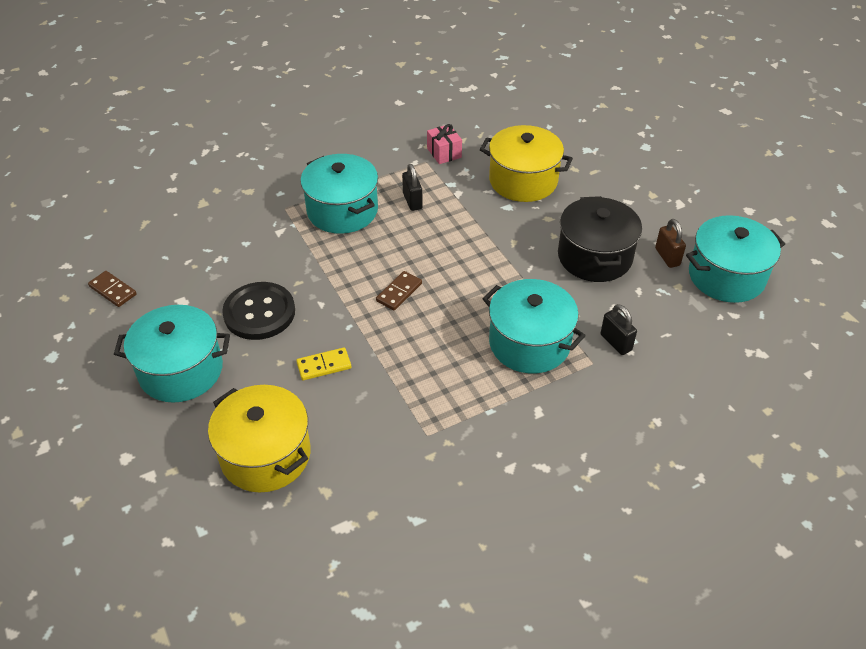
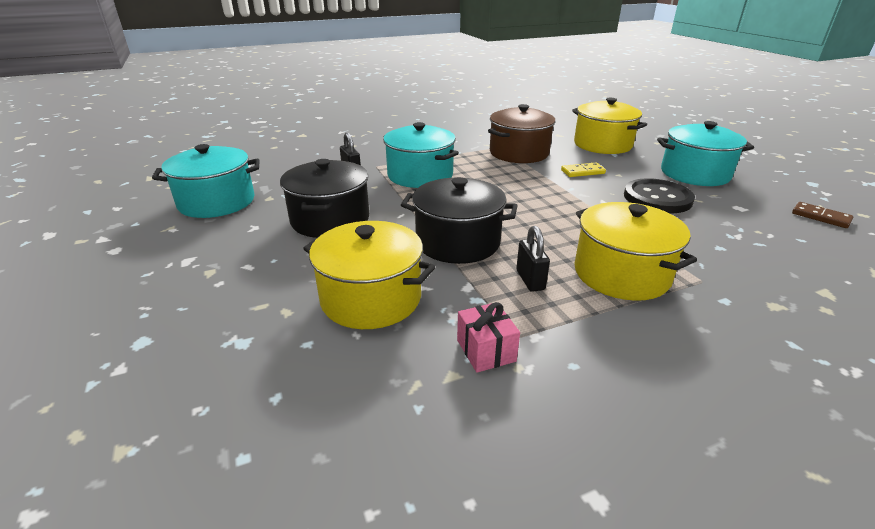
camera: 175 degrees left, 15 degrees down
turquoise pot [300,154,378,234] -> yellow pot [574,202,697,301]
brown domino [376,271,422,311] -> none
brown padlock [655,219,686,268] -> none
none -> black pot [401,177,518,264]
none -> brown pot [488,104,555,163]

